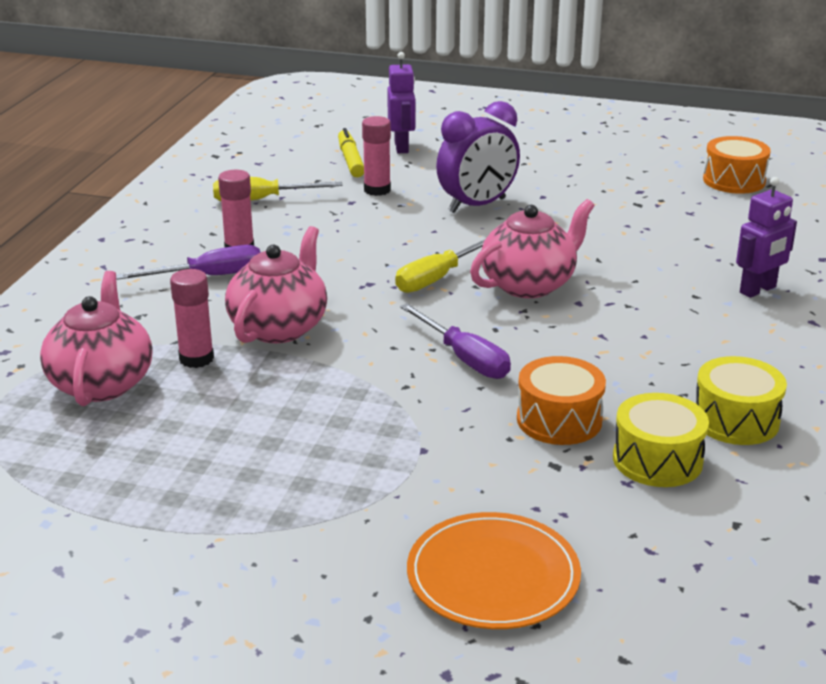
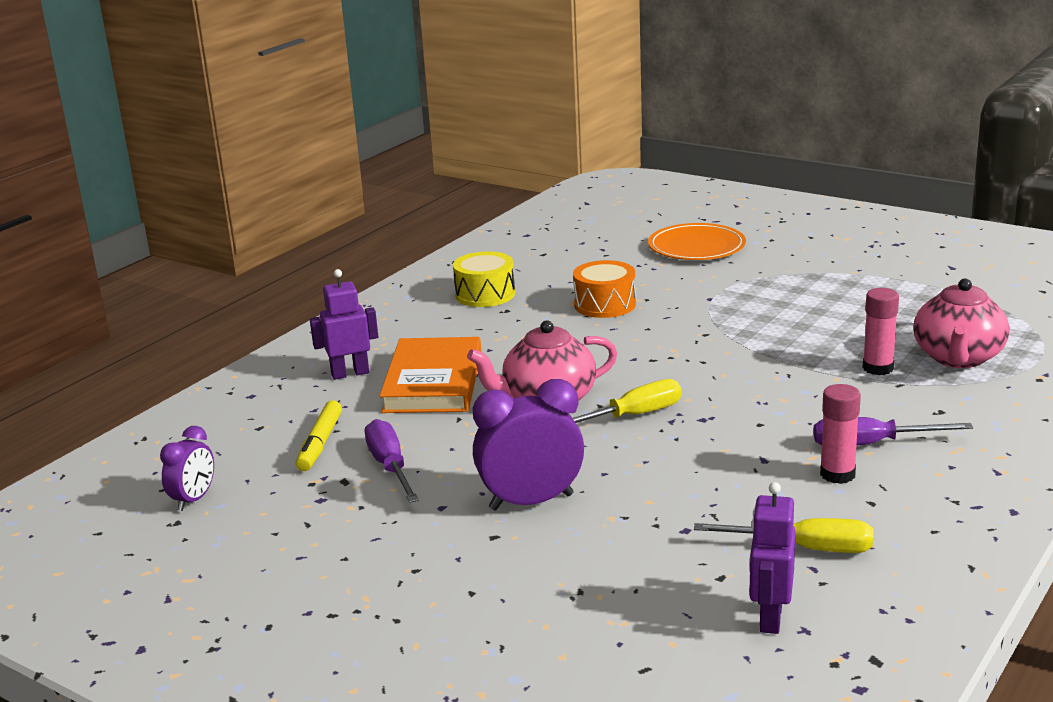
camera: 160 degrees left, 5 degrees down
pink teapot [225,226,327,343] -> none
yellow marker [338,128,364,177] -> yellow marker moved to [296,400,342,471]
pink glue stick [362,116,391,196] -> none
purple robot [387,52,416,153] -> purple robot moved to [749,482,796,634]
purple screwdriver [400,303,511,379] -> purple screwdriver moved to [365,419,419,503]
yellow drum [613,393,709,487] -> none
orange drum [703,136,771,194] -> purple clock [160,426,214,511]
none -> orange book [380,337,481,413]

